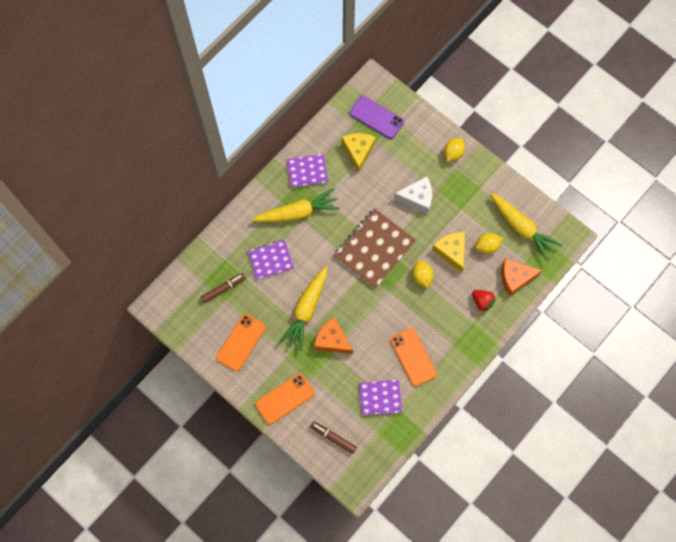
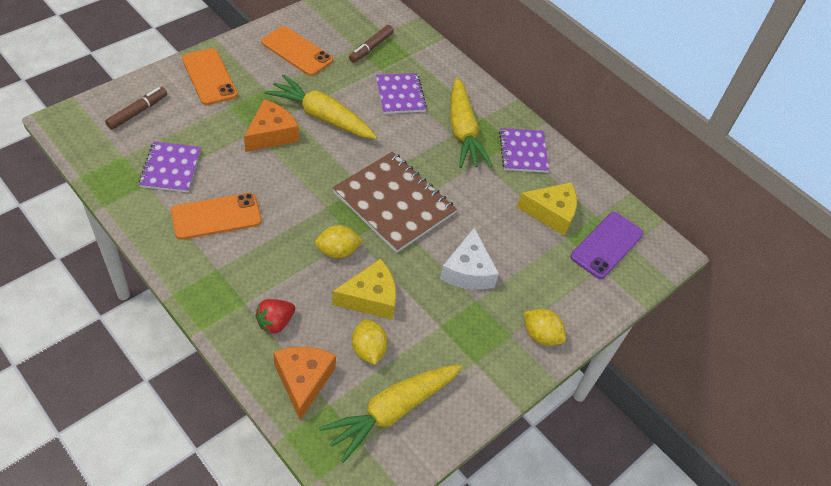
camera: 90 degrees right, 20 degrees down
brown marker [201,273,246,303] -> brown marker turned 60 degrees clockwise [349,25,394,63]

